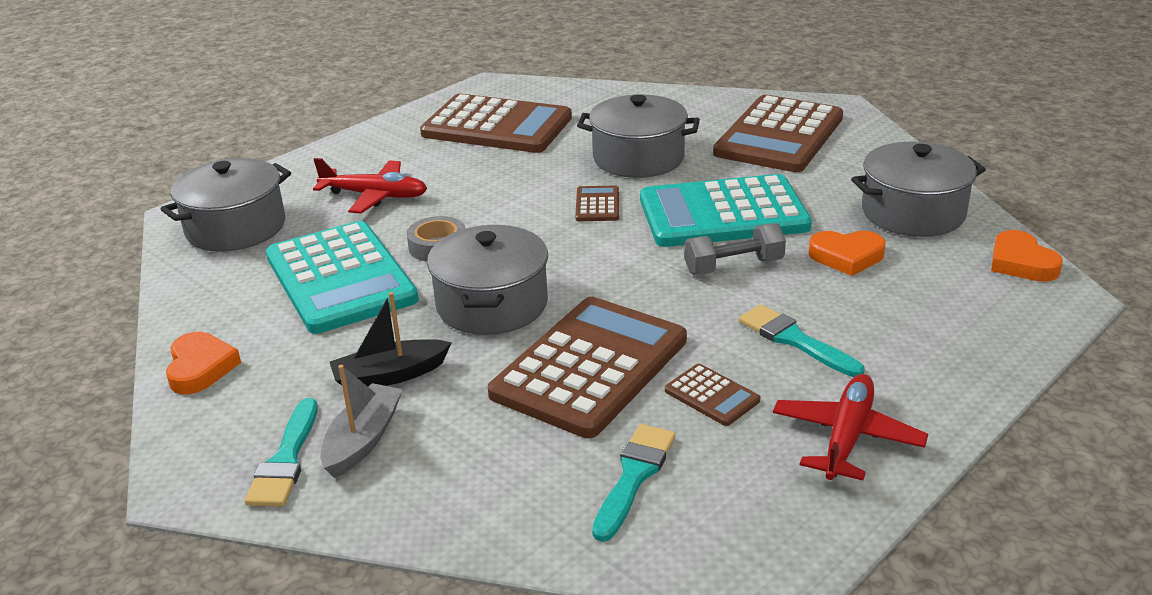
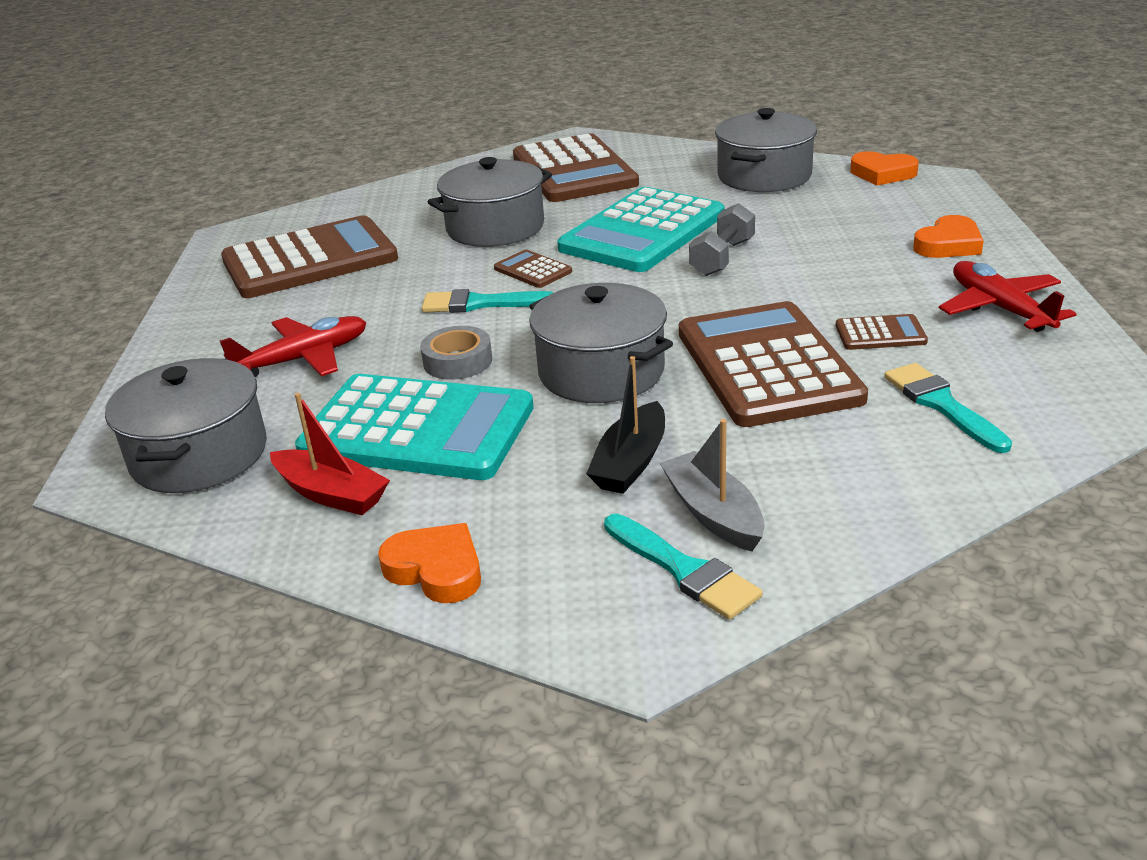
camera: 45 degrees left, 0 degrees up
turquoise brush [739,304,865,377] -> turquoise brush moved to [422,289,553,313]
orange heart [809,231,886,276] -> orange heart moved to [913,215,984,258]
none -> red boat [270,393,390,515]

